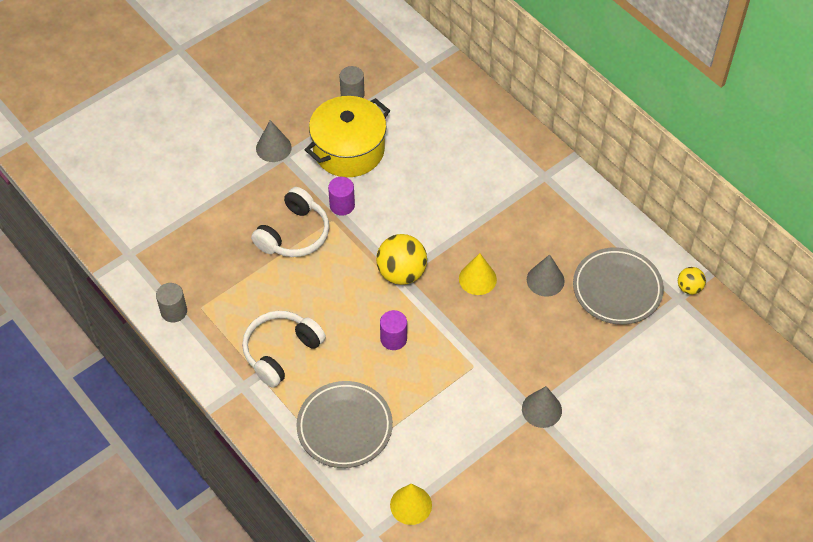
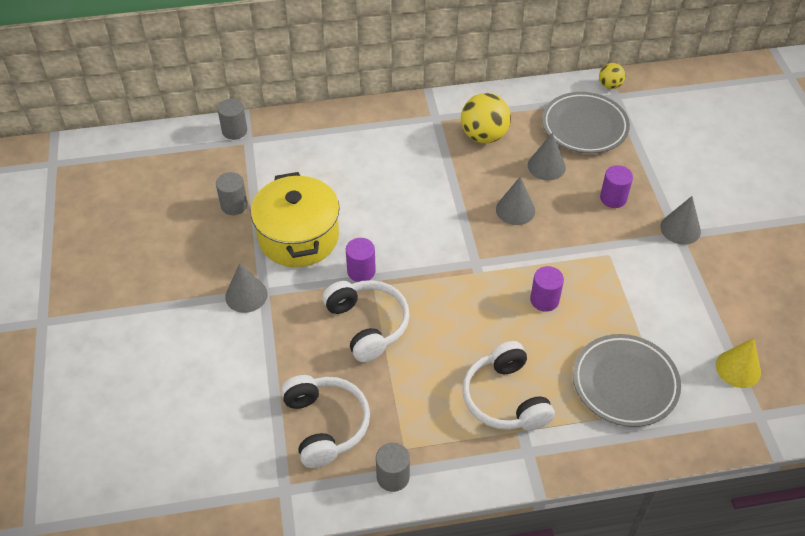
camera: 60 degrees left, 5 degrees down
yellow ball [376,234,427,285] -> yellow ball moved to [461,93,511,143]
yellow cone [459,253,497,295] -> grey cone [496,177,535,225]
none -> grey cylinder [217,99,247,140]
none -> white headphones [281,375,370,468]
none -> purple cylinder [600,165,633,208]

